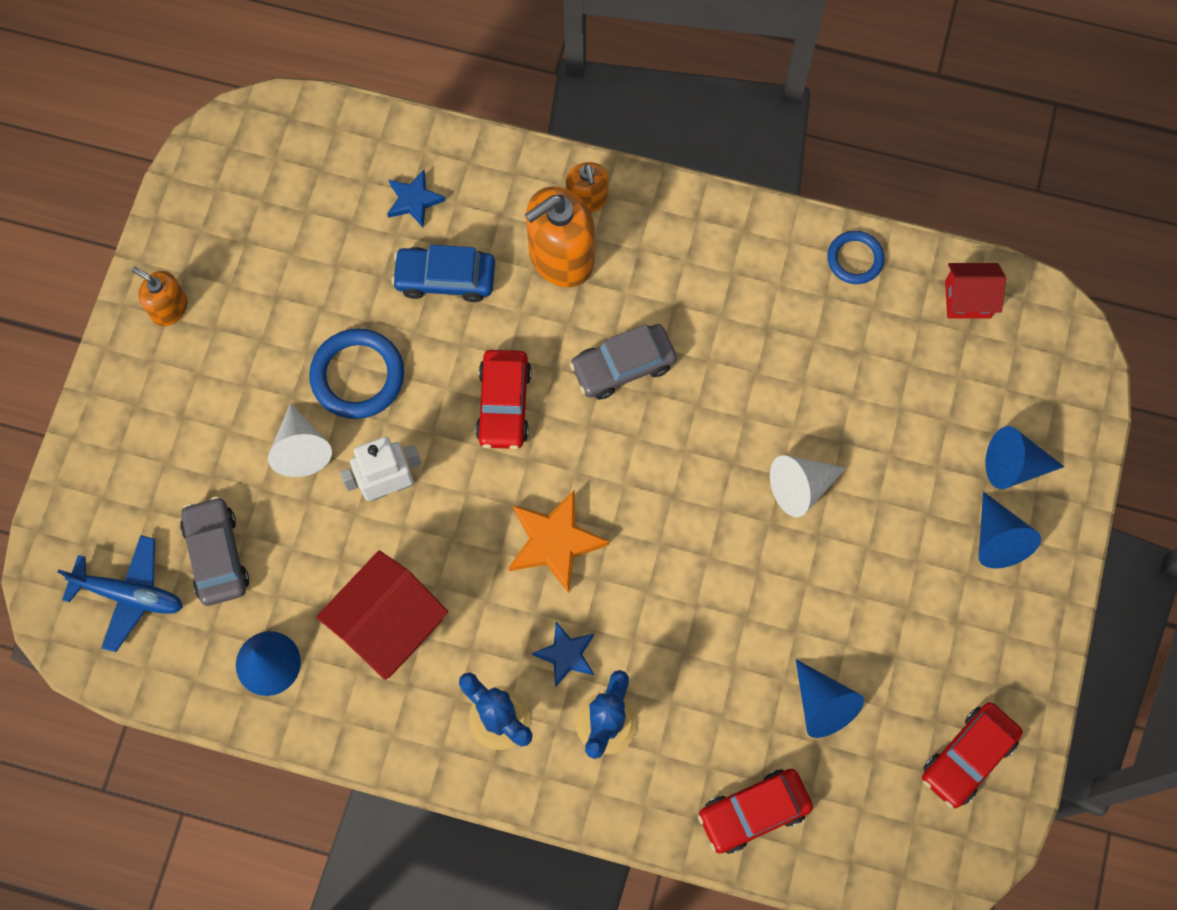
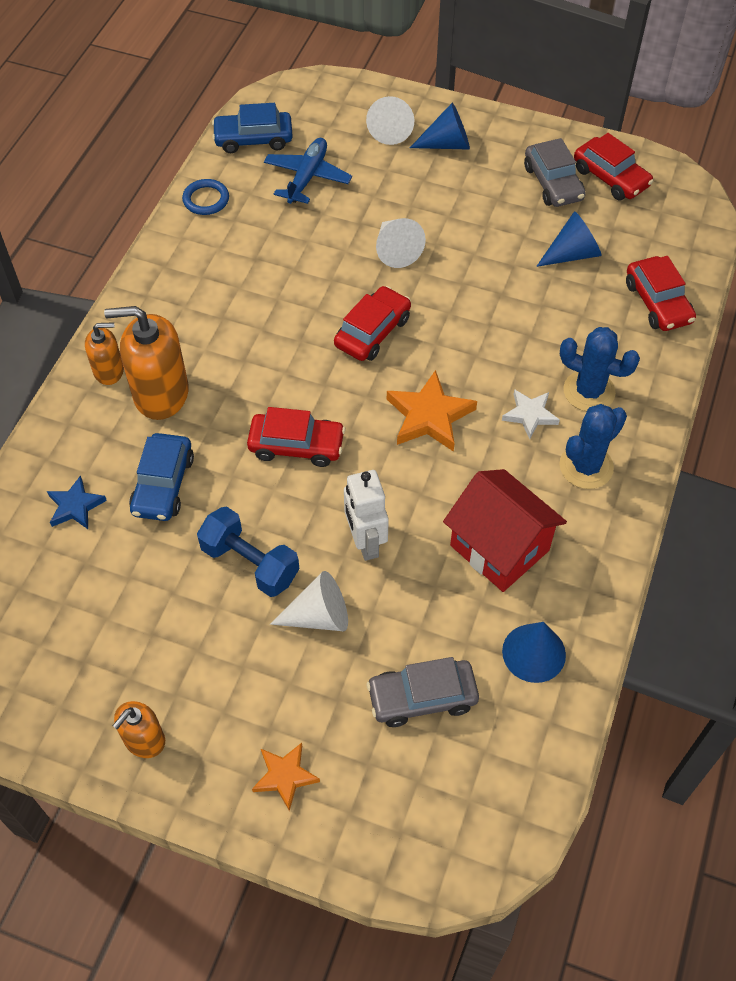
camera: 85 degrees left, 15 degrees down
blue plane [58,535,183,652] -> blue plane moved to [264,138,352,204]
blue ring [309,328,404,419] -> blue dumbbell [197,507,299,597]
orange soap dispenser [525,187,595,287] -> orange soap dispenser turned 120 degrees clockwise [104,306,189,420]
blue star [532,622,594,688] -> white star [502,389,560,439]
grey car [570,324,677,400] -> grey car moved to [524,138,586,207]
red house [945,263,1006,319] -> blue car [212,103,293,153]
blue cone [985,426,1064,489] -> white cone [366,96,414,145]
none -> orange star [252,743,320,811]
none -> red car [334,286,411,361]

